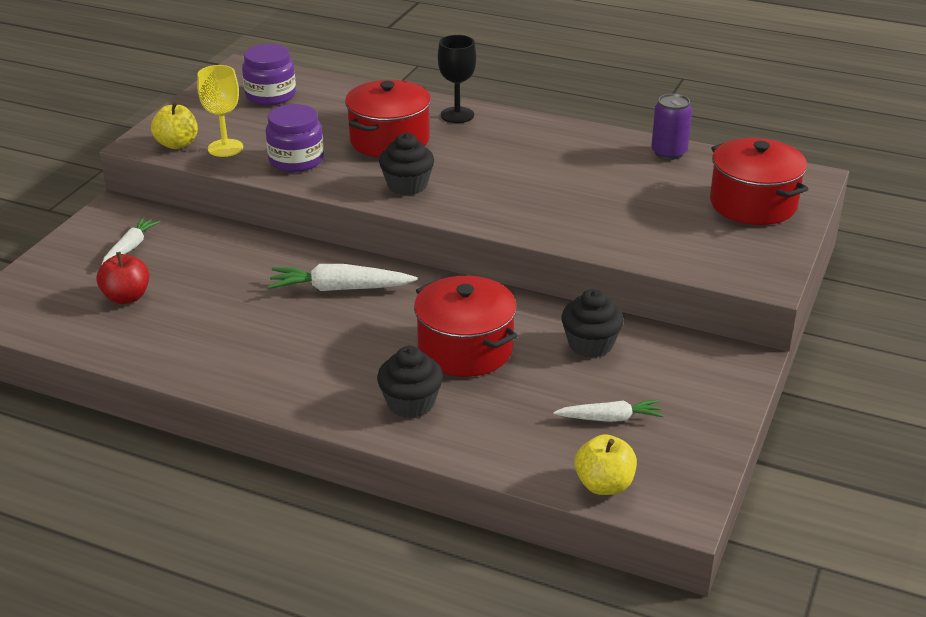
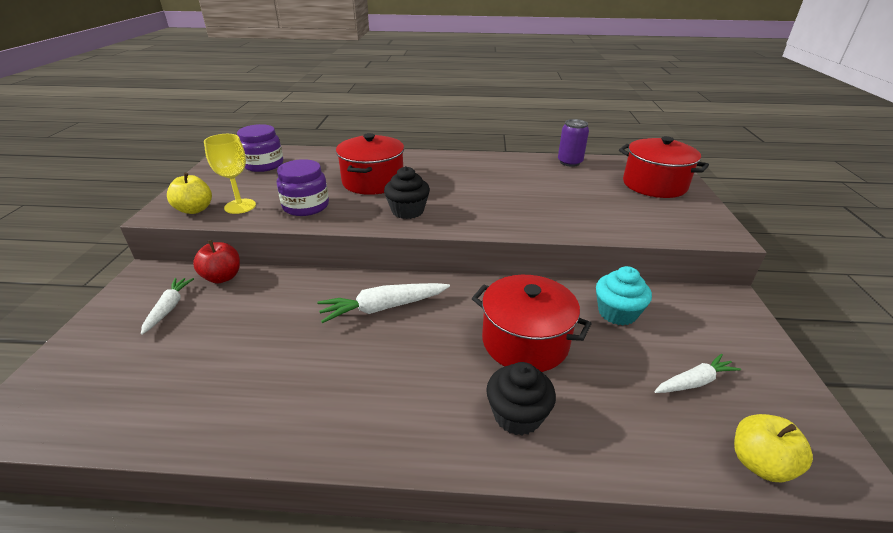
camera: 20 degrees left, 0 degrees up
red apple [97,252,149,304] -> red apple moved to [193,240,240,283]
black goblet [438,35,477,123] -> none
black cupcake [562,289,624,358] -> turquoise cupcake [596,266,652,325]

